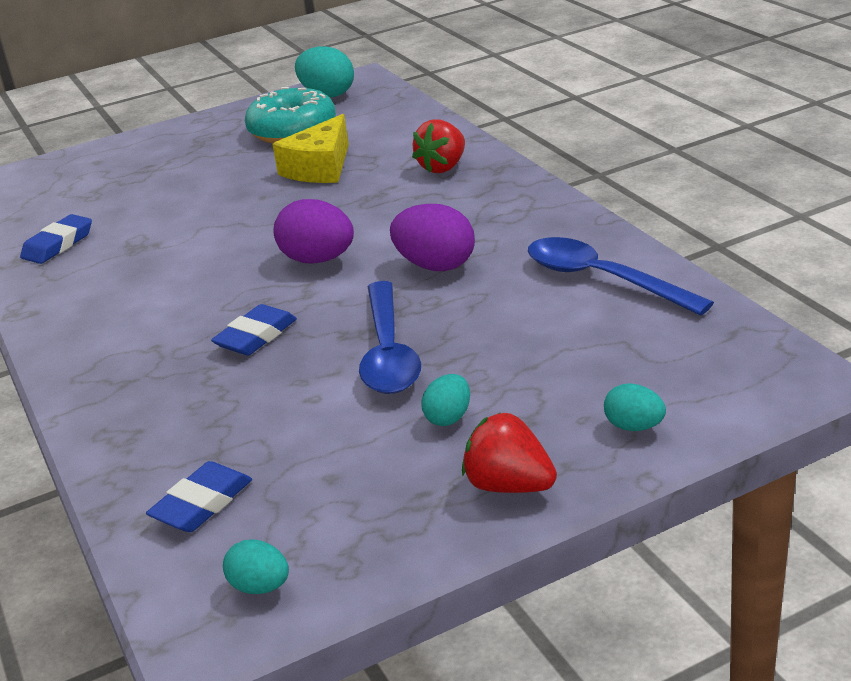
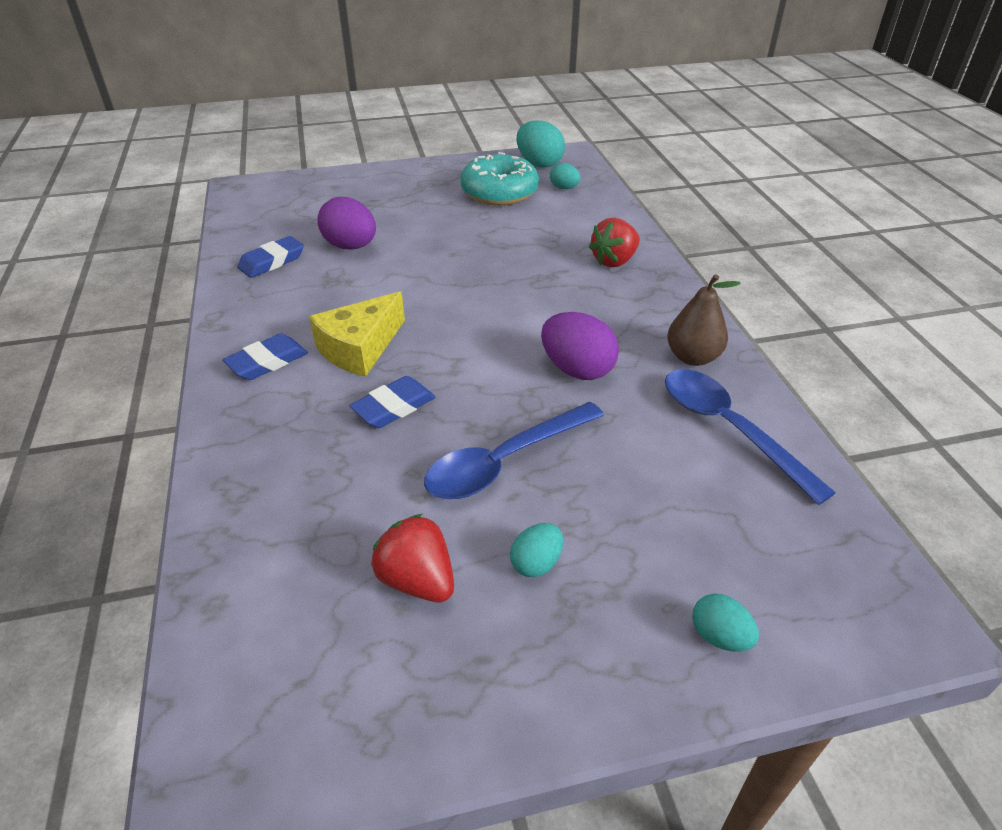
camera: 10 degrees right, 10 degrees up
blue eraser [146,461,252,532] -> blue eraser moved to [223,333,308,380]
turquoise egg [223,540,289,594] -> turquoise egg moved to [550,163,581,189]
yellow cheese [272,114,349,183] -> yellow cheese moved to [309,291,405,377]
purple egg [273,199,354,264] -> purple egg moved to [318,197,376,250]
blue spoon [359,281,421,394] -> blue spoon turned 45 degrees clockwise [424,402,604,499]
red strawberry [462,412,557,493] -> red strawberry moved to [371,514,454,602]
none -> brown pear [667,274,741,366]

